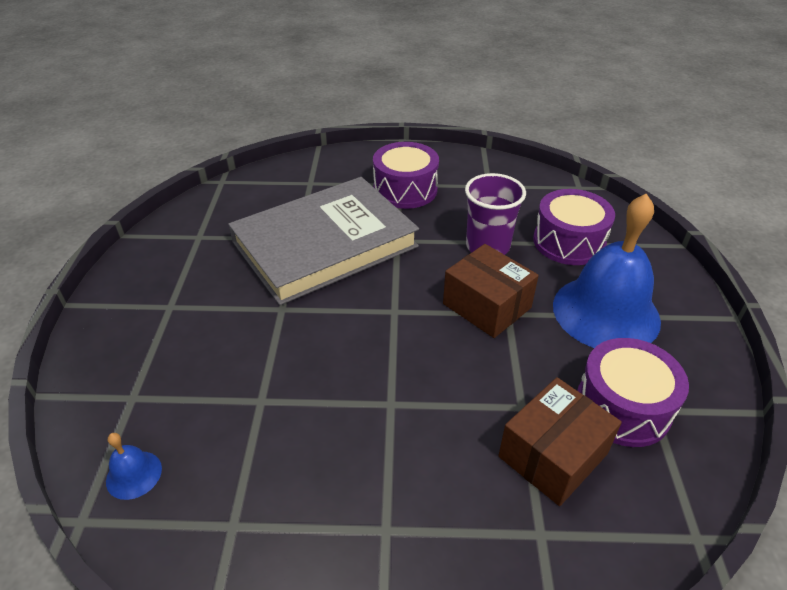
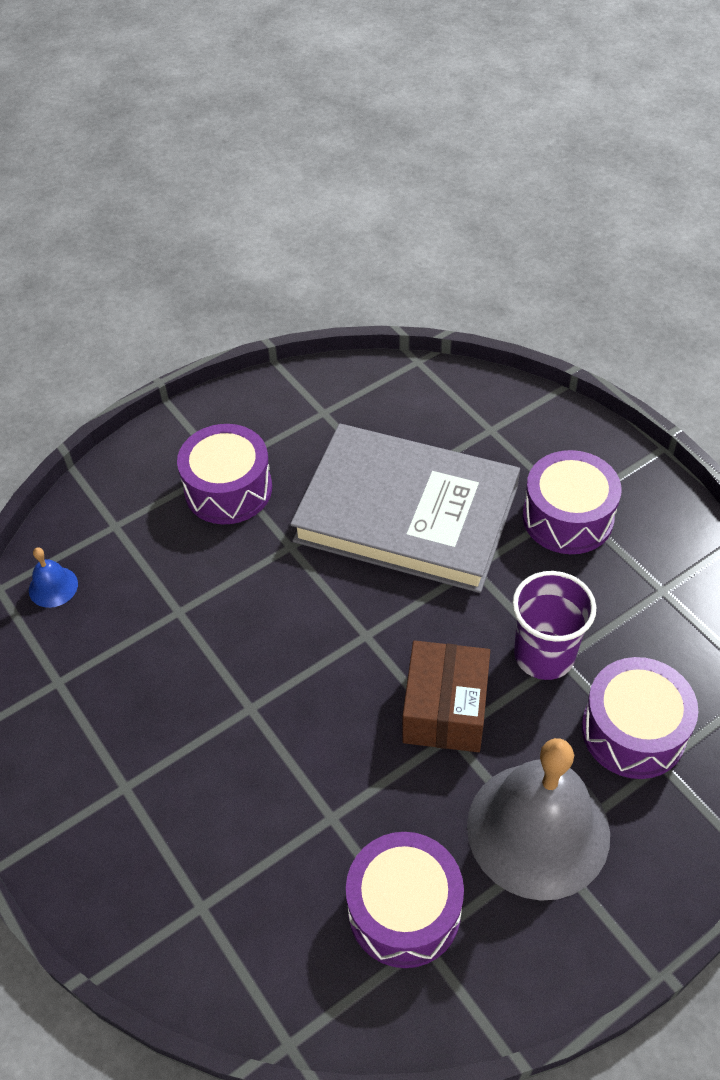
camera: 55 degrees right, 10 degrees up
brown box [498,377,622,506] -> none
blue bell [553,193,661,348] -> grey bell [467,738,610,901]
none -> purple drum [177,424,272,524]

